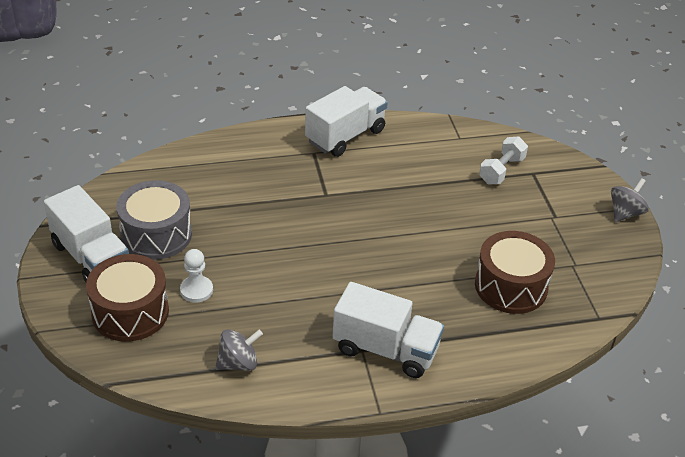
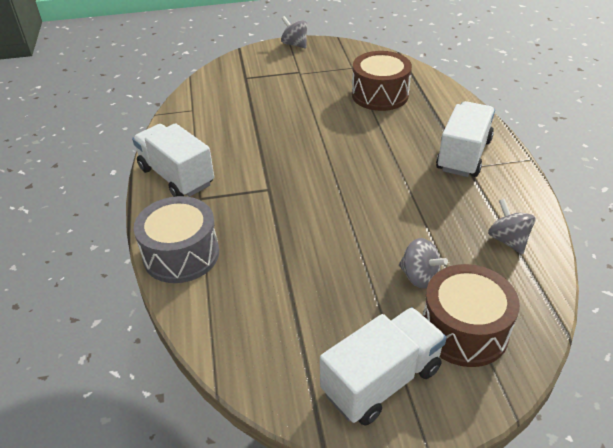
camera: 85 degrees left, 0 degrees up
grey drum [116,180,192,260] -> grey drum moved to [133,196,219,283]
white pawn [180,249,213,303] -> grey spinning top [399,238,448,289]
white dumbbell [479,136,528,184] -> none

